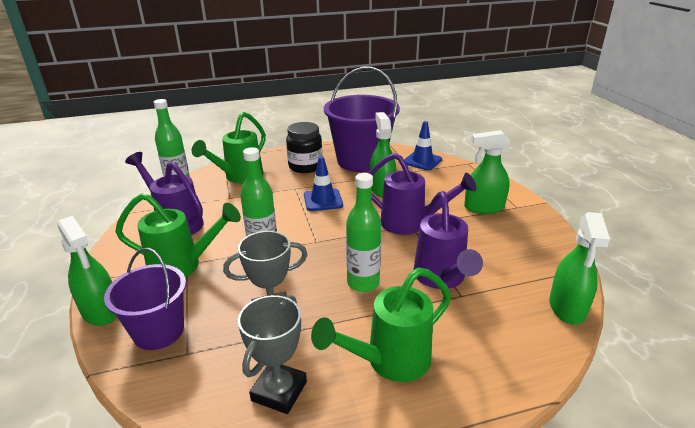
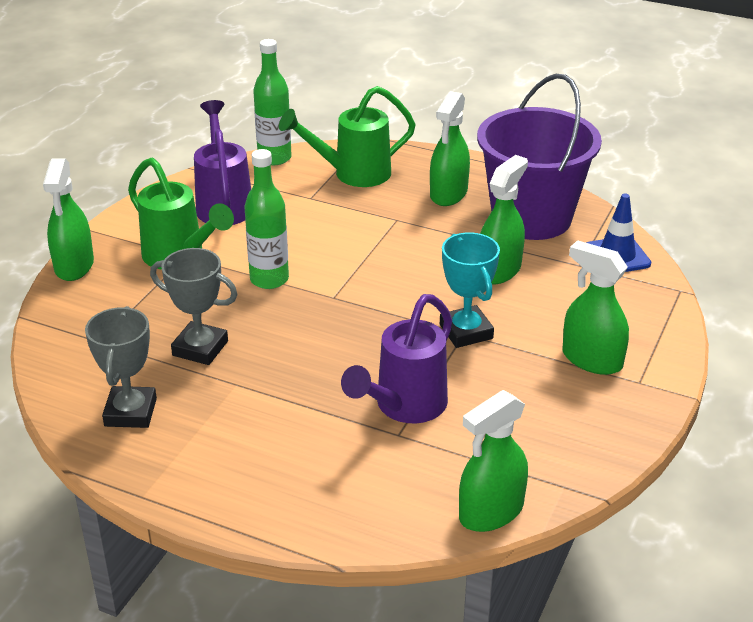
camera: 40 degrees right, 5 degrees up
purple bucket [104,248,186,350] -> none
grey trophy [238,295,307,414] -> grey trophy turned 60 degrees counterclockwise [85,306,157,428]
black jar [286,122,323,173] -> green spray bottle [430,91,470,206]
blue traffic cone [304,156,343,211] -> none
green watering can [311,267,451,382] -> none
green bottle [346,173,381,292] -> none
purple watering can [369,153,476,235] -> turquoise trophy [440,232,500,348]

